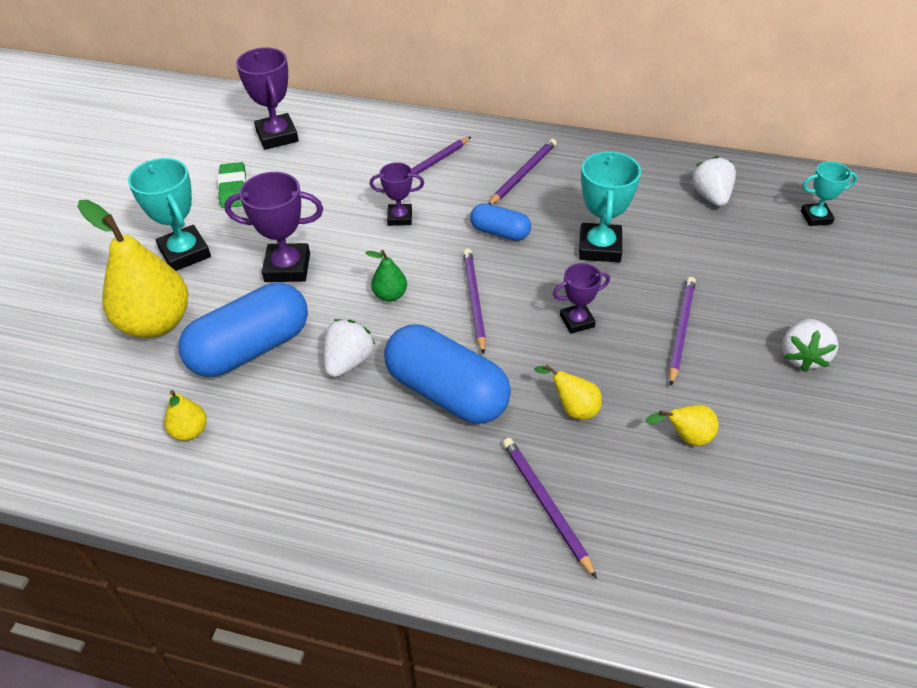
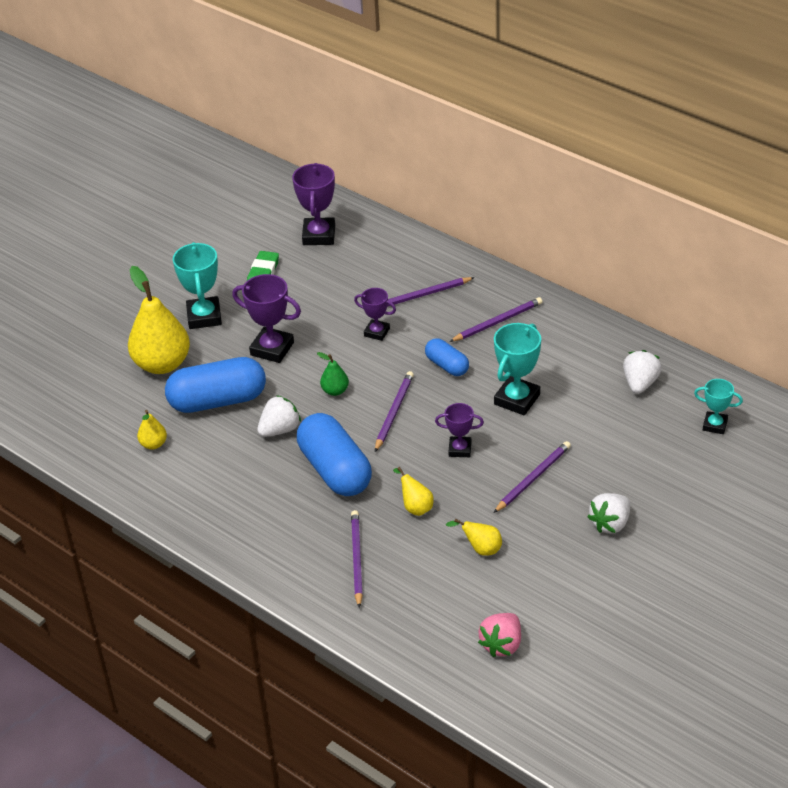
camera: 25 degrees right, 5 degrees down
none -> pink strawberry [478,613,521,657]

